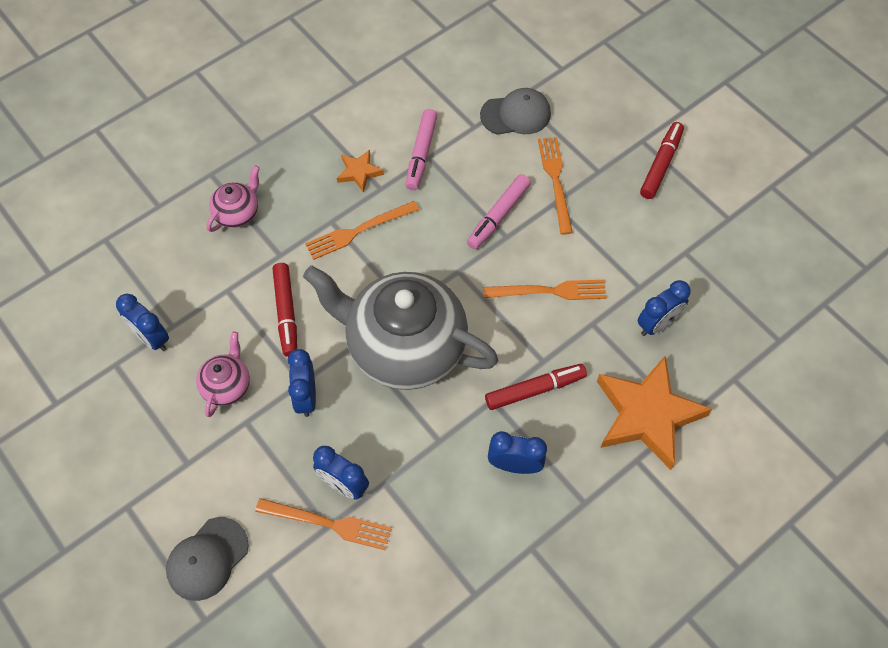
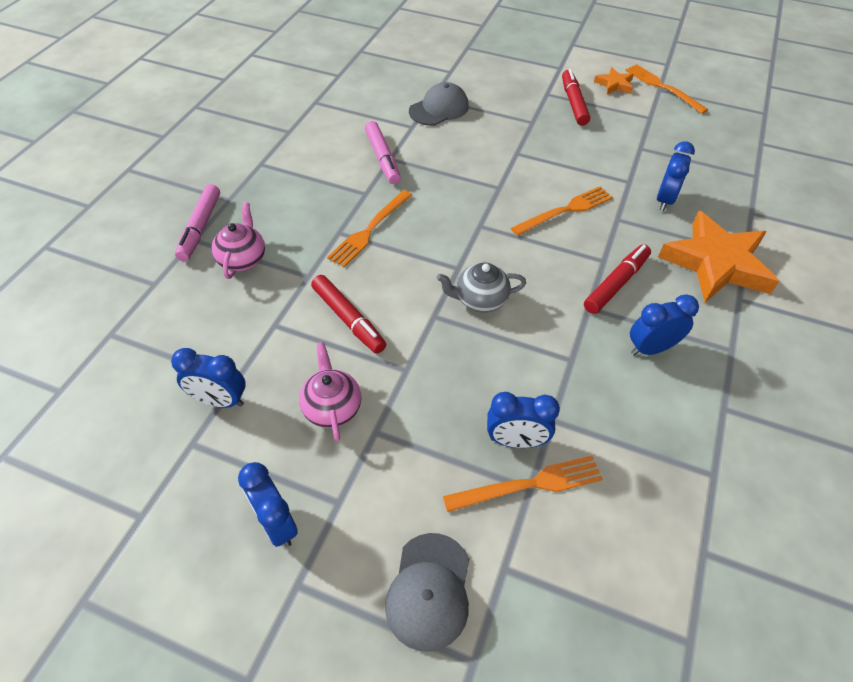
camera: 30 degrees left, 10 degrees down
blue clock [288,349,316,417] -> blue clock moved to [238,462,298,547]
grey teapot [303,265,498,390] -> grey teapot [437,262,526,312], size x0.43
orange star [337,150,384,193] -> orange star moved to [594,67,634,94]
pink marker [467,174,531,249] -> pink marker moved to [175,184,220,261]
orange fork [538,137,573,235] -> orange fork moved to [625,64,708,114]

